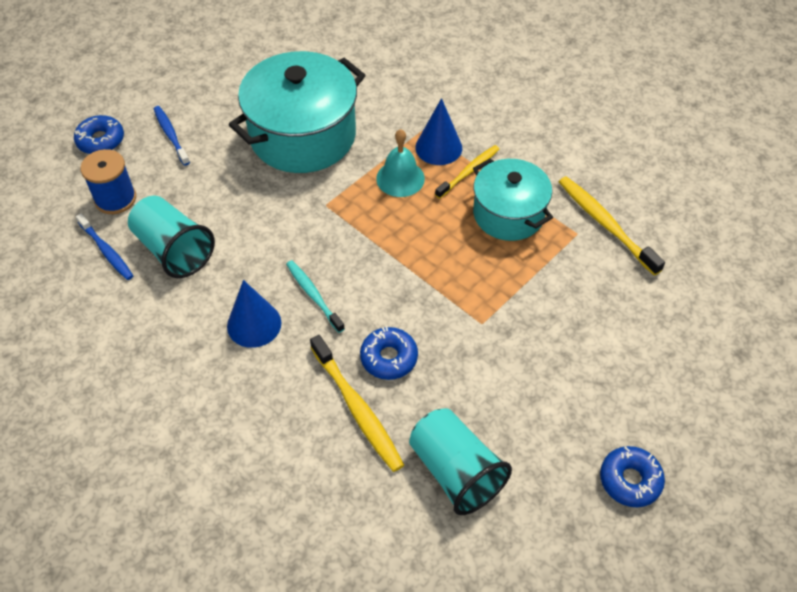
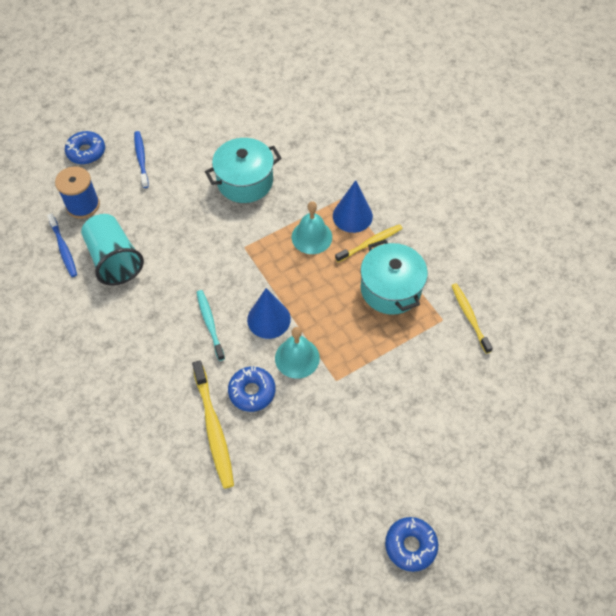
camera: 15 degrees right, 5 degrees up
blue cone [227,280,281,348] -> blue cone moved to [247,288,291,339]
turquoise pot [229,51,366,173] -> turquoise pot [205,138,281,203], size x0.63
turquoise cup [409,408,512,515] -> none
yellow toothbrush [559,176,665,276] -> yellow toothbrush [451,283,493,354], size x0.66
none -> turquoise bell [275,327,320,379]

